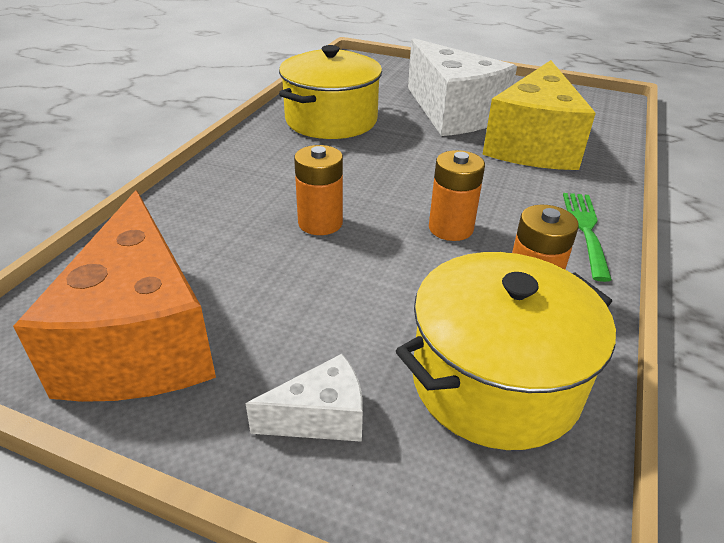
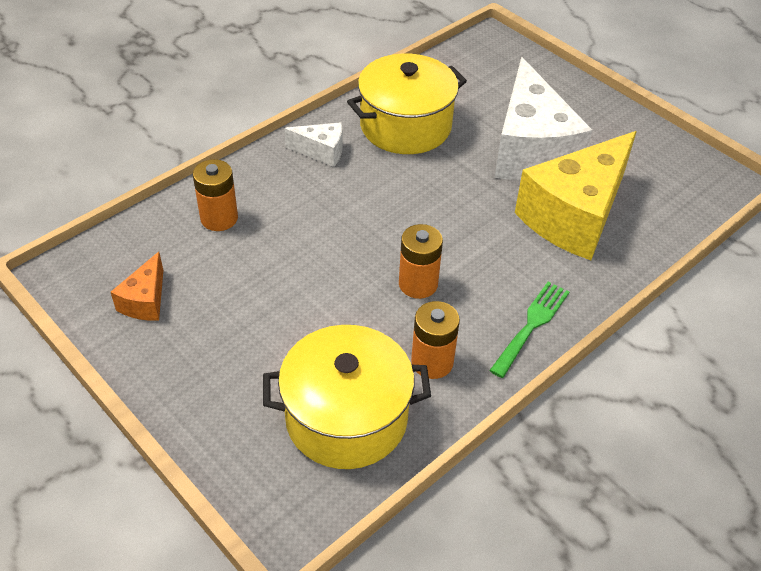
camera: 25 degrees right, 10 degrees up
orange cheese [13,190,216,402] -> orange cheese [111,252,163,321], size x0.45
white cheese [246,354,363,442] -> white cheese moved to [284,122,342,167]
orange battery [294,145,343,235] -> orange battery moved to [193,159,238,231]

